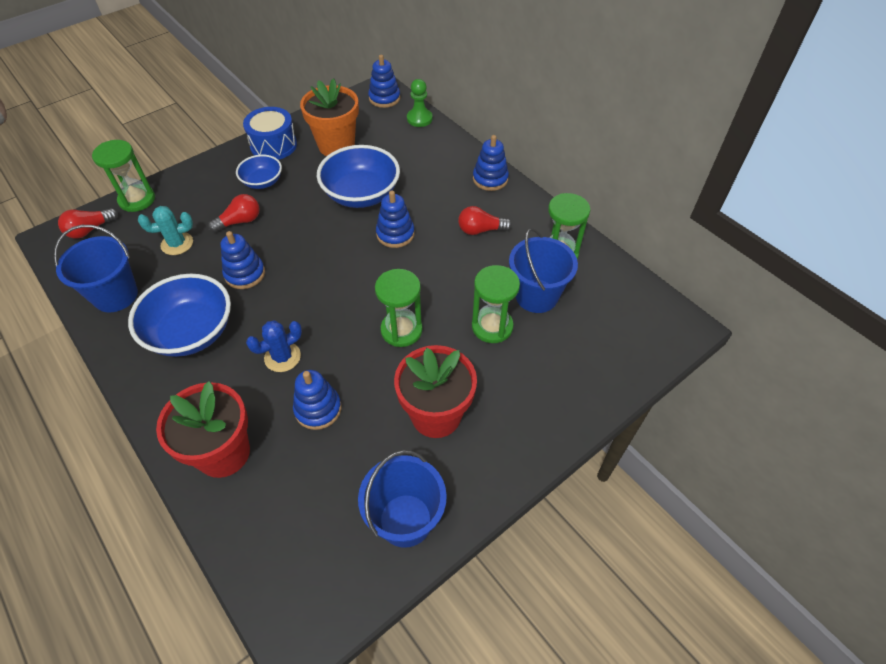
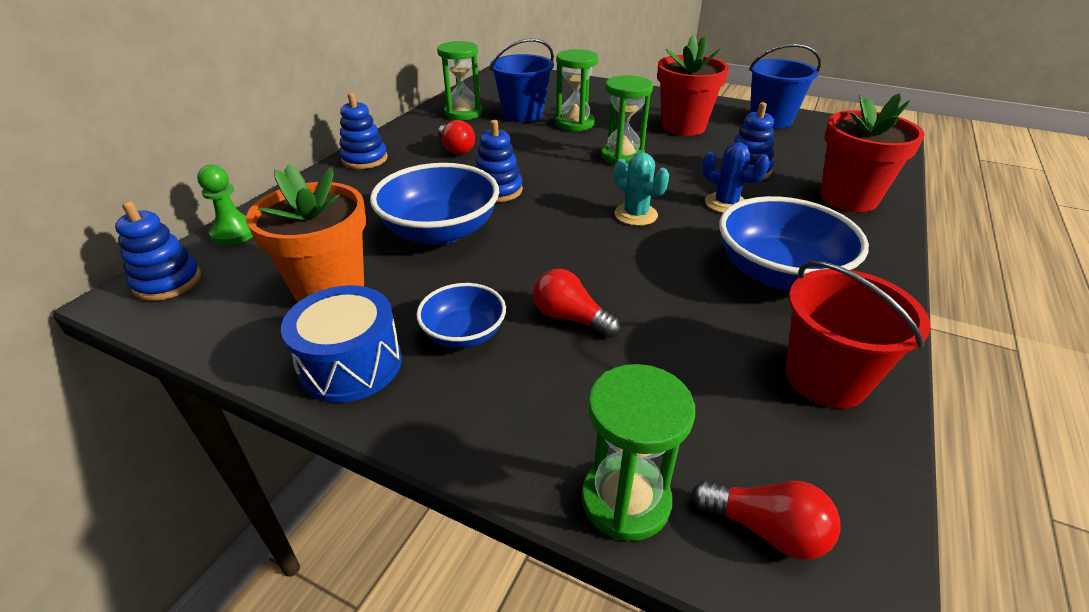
camera: 115 degrees left, 15 degrees down
blue bucket [54,225,138,312] -> red bucket [785,261,930,409]
turquoise cactus [138,206,193,255] -> turquoise cactus moved to [614,152,669,226]
blue stacking toy [221,231,265,289] -> none

